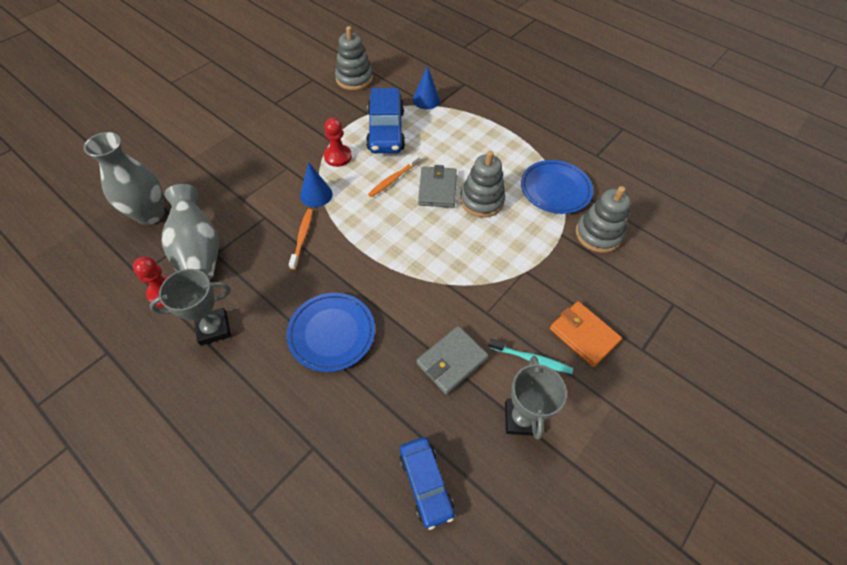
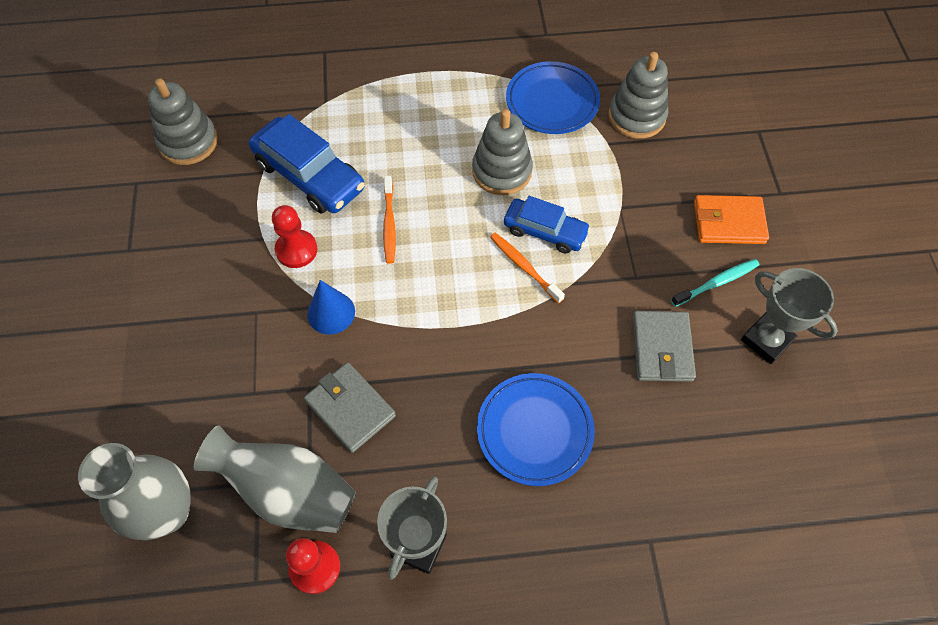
camera: 45 degrees left, 5 degrees up
orange toothbrush [289,209,313,270] -> orange toothbrush moved to [490,233,565,304]
blue car [399,437,455,530] -> blue car moved to [504,196,591,253]
blue cone [413,66,440,109] -> none
grey wallet [418,165,457,208] -> grey wallet moved to [304,362,396,453]

